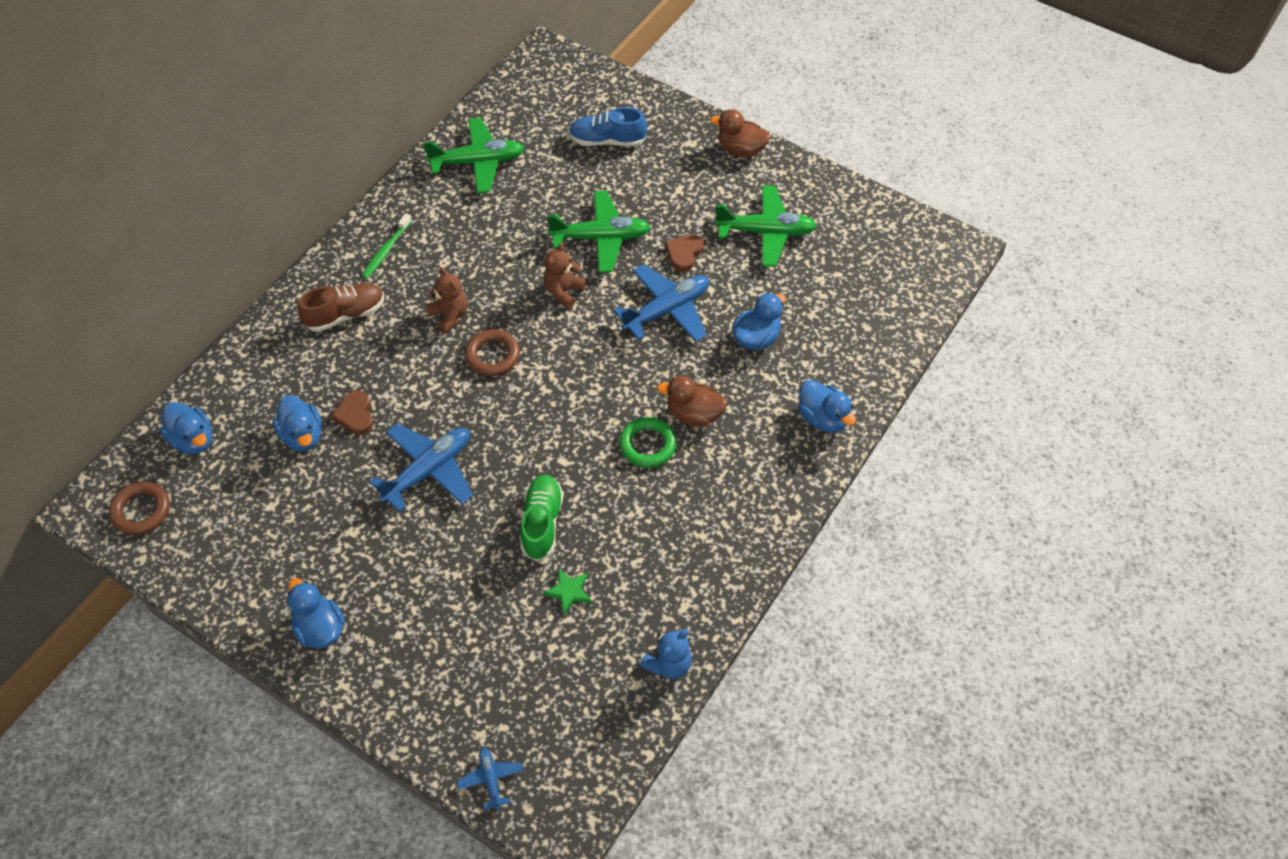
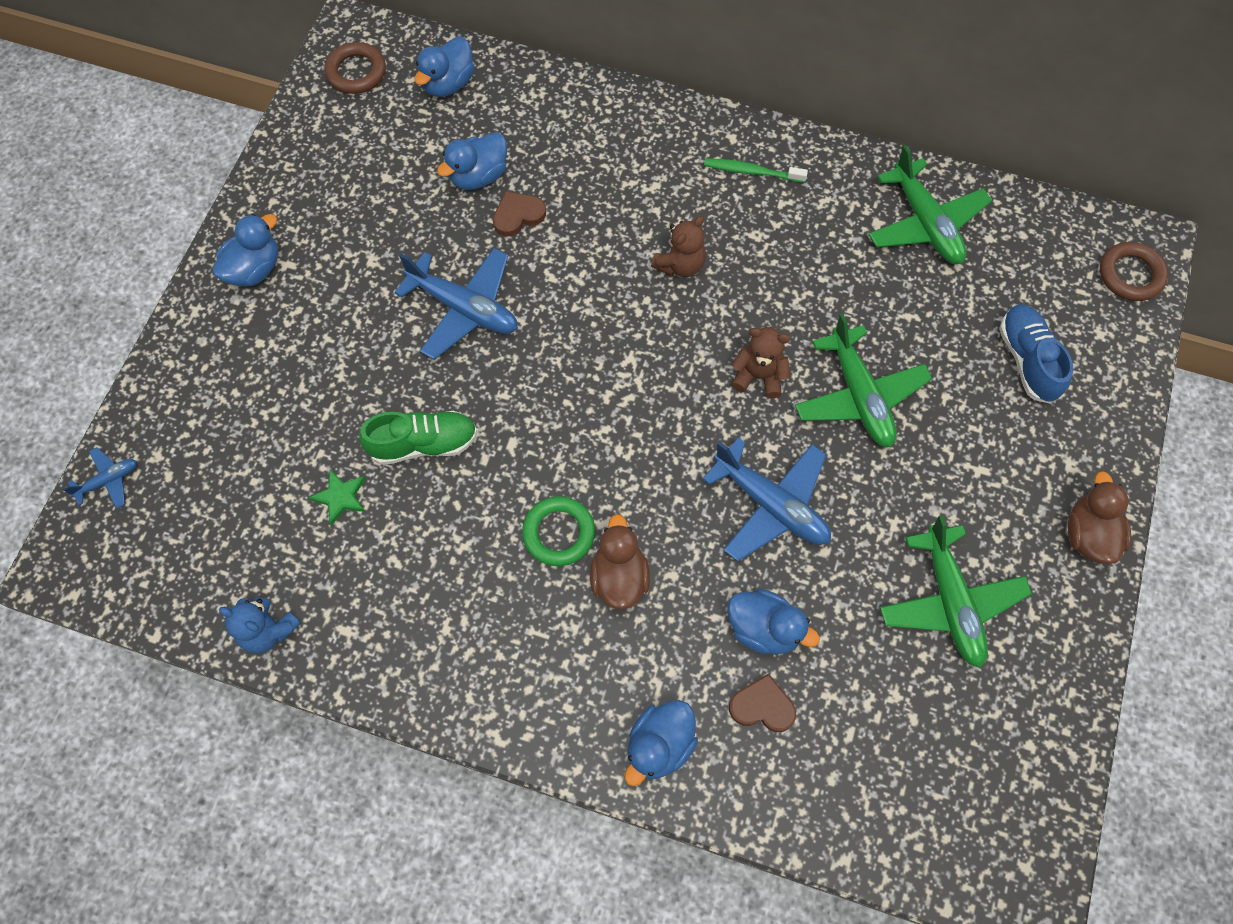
camera: 75 degrees right, 10 degrees up
brown shoe [298,283,384,332] -> none
brown ring [465,329,520,376] -> brown ring moved to [1100,242,1168,301]
brown heart [665,234,704,272] -> brown heart moved to [729,673,796,732]

